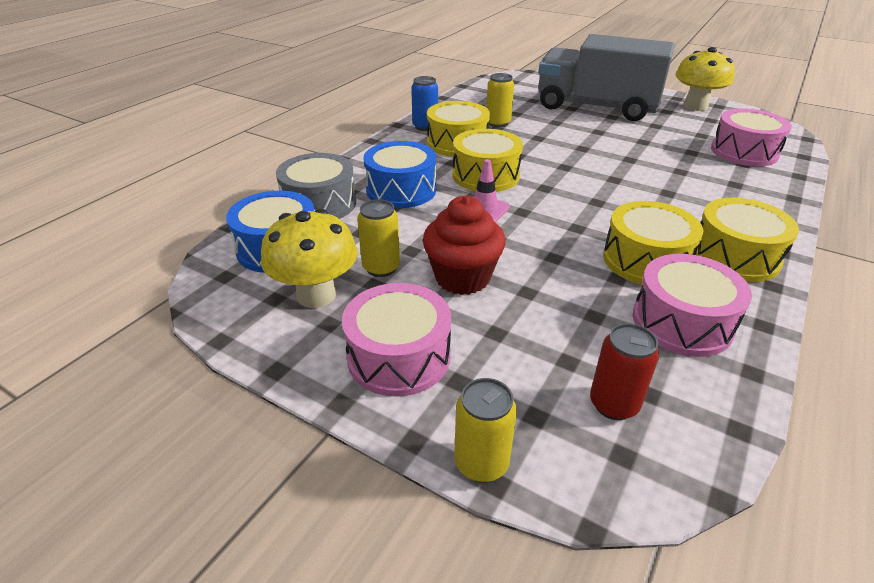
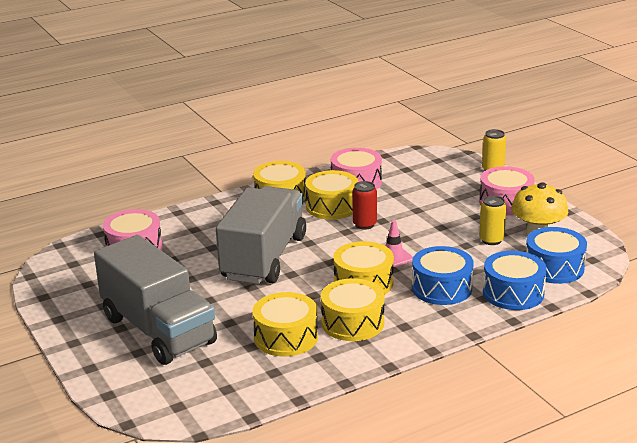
camera: 150 degrees left, 10 degrees down
grey drum [276,153,356,219] -> blue drum [483,251,547,310]
blue can [411,76,438,131] -> none
red cupcake [423,196,506,295] -> none
yellow can [486,73,514,127] -> yellow drum [252,292,318,357]
red can [590,323,659,420] -> red can moved to [352,181,377,230]
yellow mushroom [675,47,735,111] -> none
none -> grey truck [216,186,306,284]

